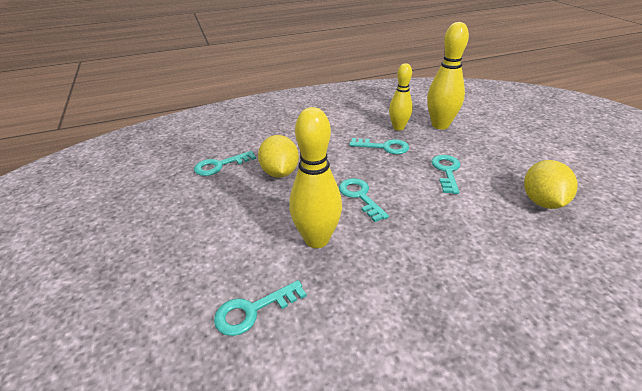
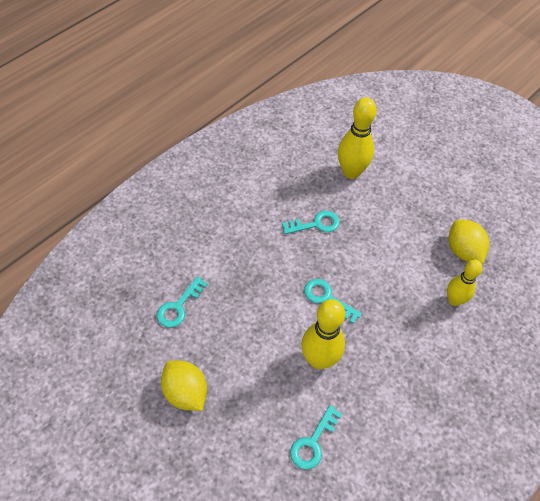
camera: 30 degrees left, 20 degrees up
yellow lemon [258,135,299,178] -> yellow lemon moved to [161,360,207,411]
yellow bowling pin [389,63,413,131] -> yellow bowling pin moved to [447,259,483,306]
turquoise key [431,155,460,194] -> none

